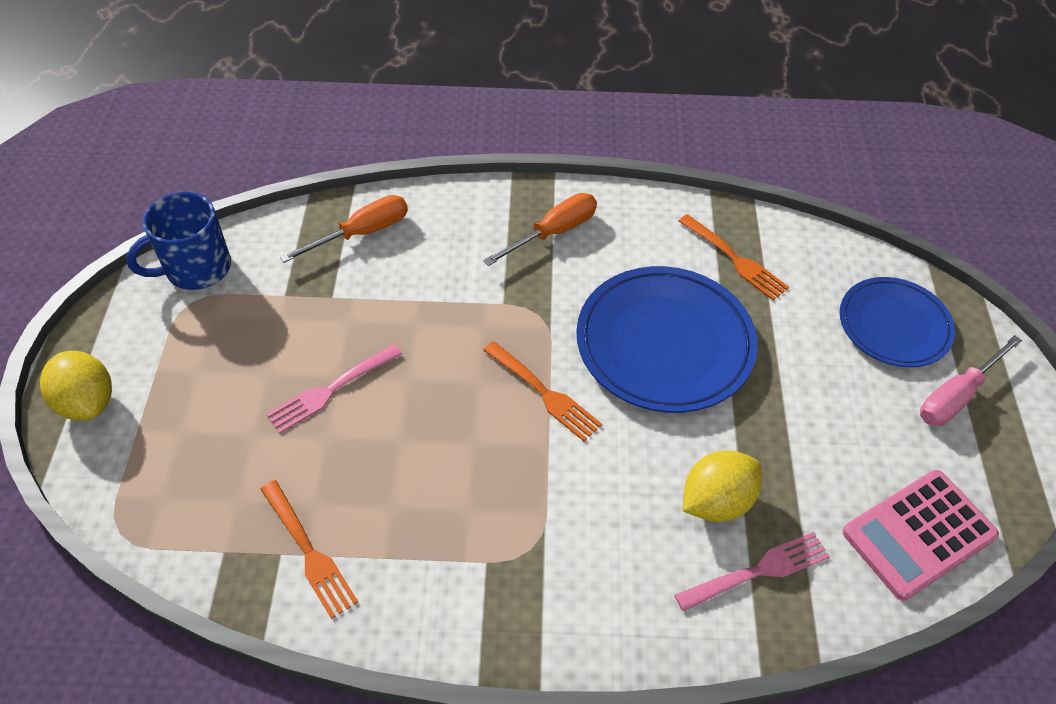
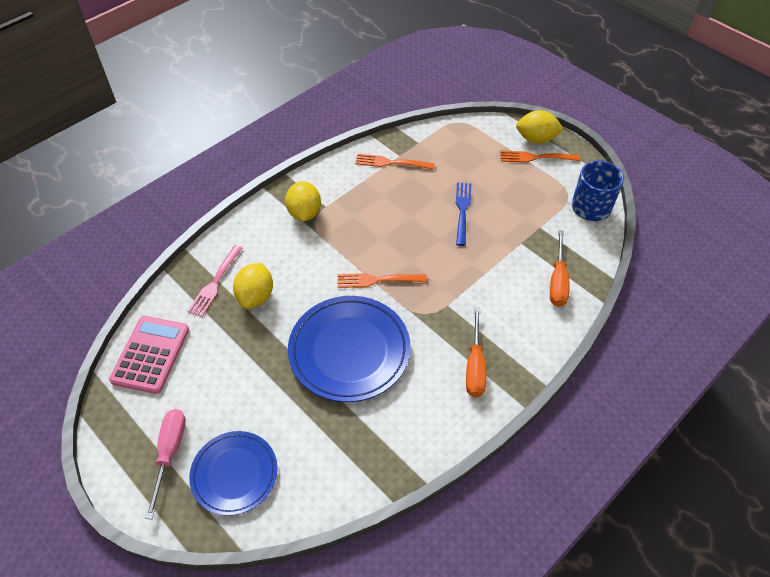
camera: 135 degrees right, 0 degrees up
pink fork [266,344,402,433] -> blue fork [456,183,471,246]
orange fork [679,214,789,300] -> orange fork moved to [500,151,580,162]
none -> yellow lemon [285,181,321,221]

